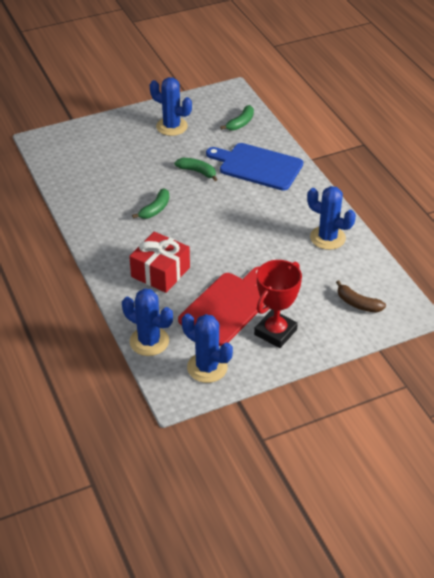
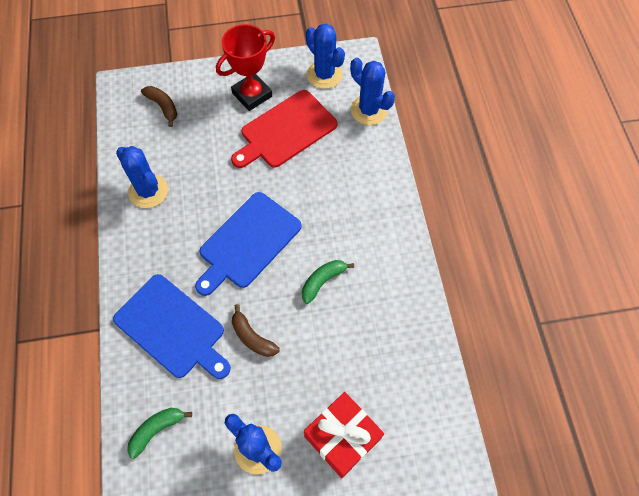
camera: 165 degrees left, 20 degrees up
red gift [129,232,190,293] -> red gift moved to [304,392,384,478]
green banana [174,158,217,181] -> brown banana [232,304,280,357]
none -> blue cutting board [195,192,302,296]

